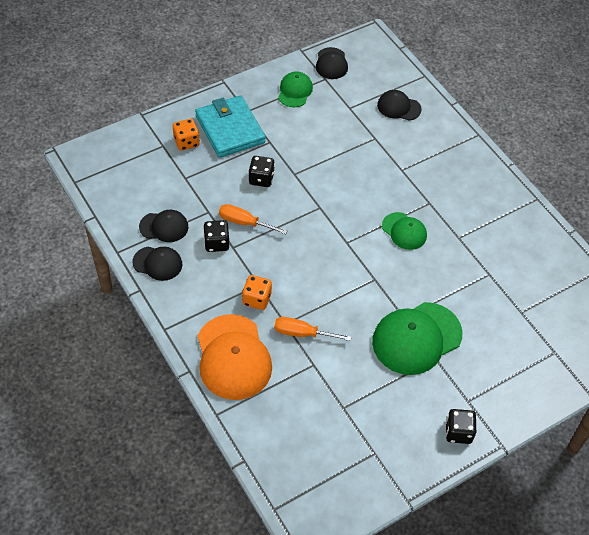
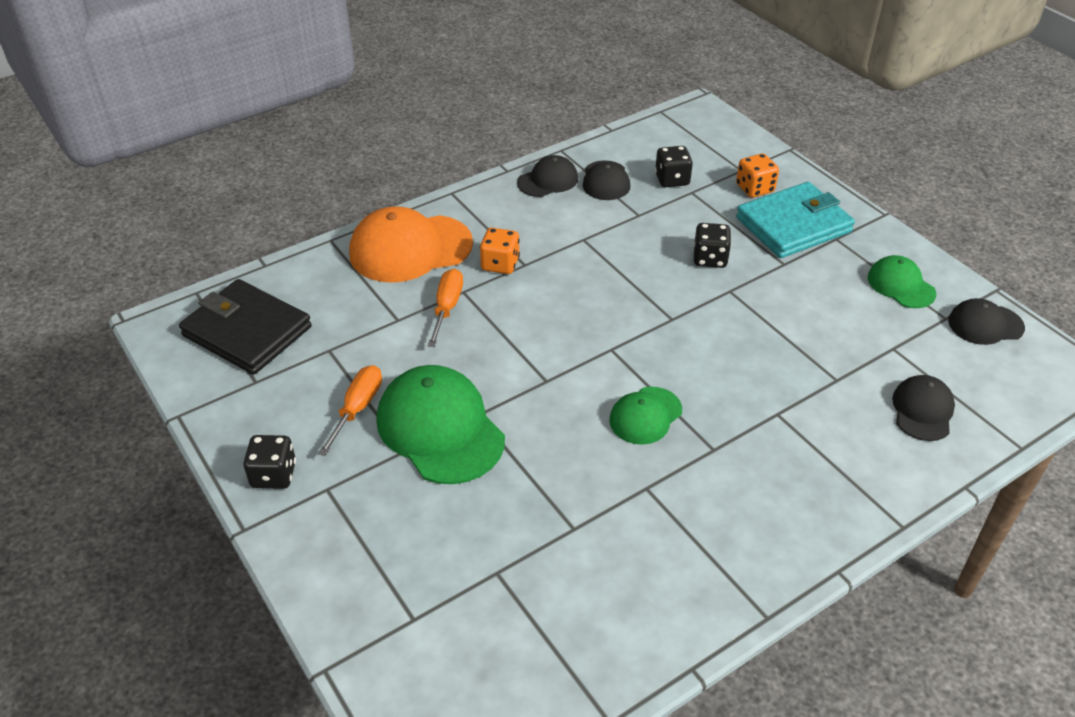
camera: 90 degrees right, 10 degrees down
black cap [132,247,182,281] -> black cap turned 135 degrees counterclockwise [517,155,578,197]
black dice [203,220,229,252] -> black dice moved to [655,146,693,187]
orange screwdriver [219,204,287,234] -> orange screwdriver moved to [318,365,382,456]
green cap [278,71,313,107] -> green cap turned 135 degrees counterclockwise [868,255,936,308]
none -> black wallet [179,279,312,374]

